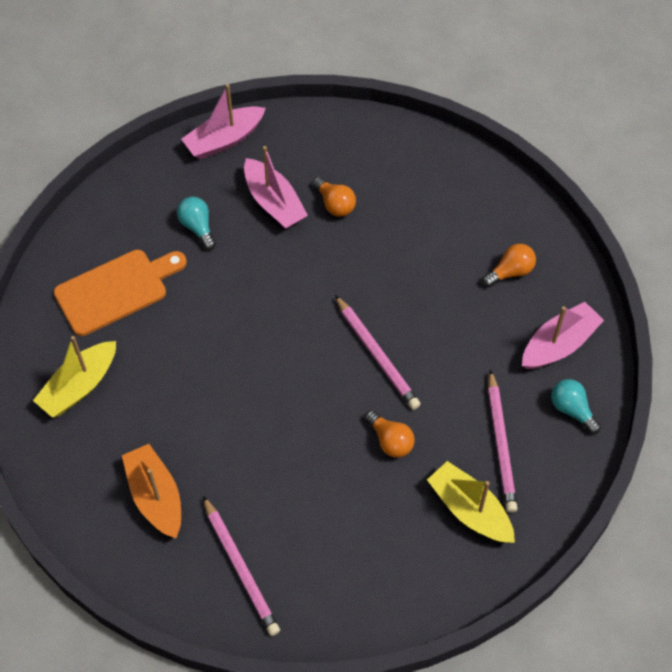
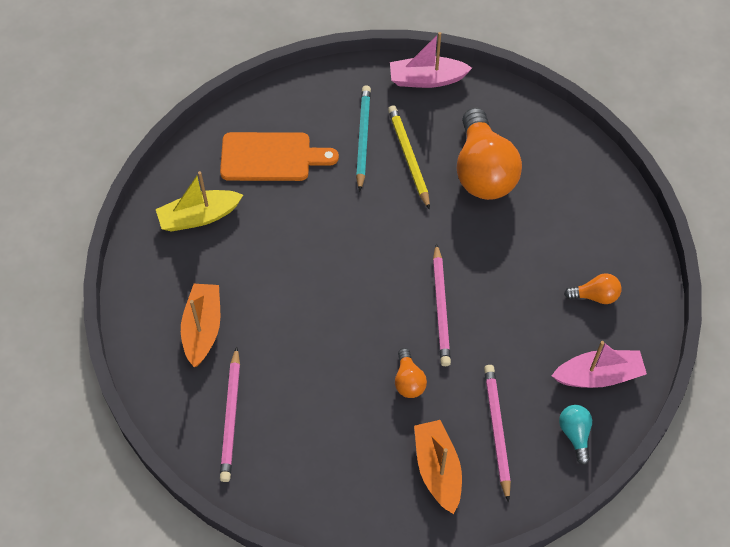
camera: 30 degrees right, 0 degrees up
turquoise light bulb [177,197,216,250] -> turquoise pencil [356,85,371,192]
pink boat [244,146,308,229] -> none
orange light bulb [313,177,356,217] -> orange light bulb [457,108,522,200], size x2.20
yellow boat [427,461,515,543] -> orange boat [414,420,462,514]
pink pencil [488,369,518,513] -> pink pencil turned 150 degrees clockwise [484,365,511,503]
none -> yellow pencil [388,105,430,210]

